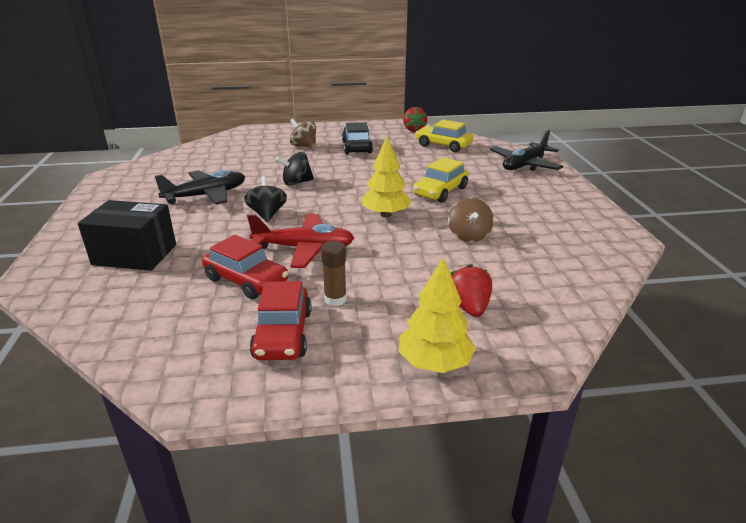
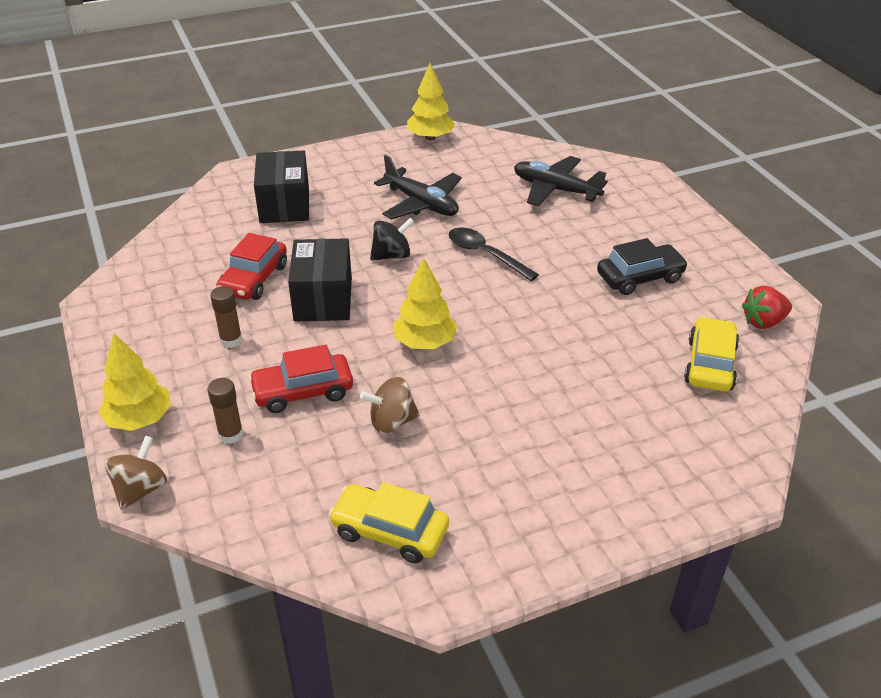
camera: 75 degrees right, 10 degrees up
red plane [247,214,354,268] -> black box [288,238,352,321]
red car [250,281,312,360] -> red car moved to [248,345,353,413]
black spinning top [275,152,314,186] -> black spoon [449,227,539,281]
brown spinning top [290,118,316,149] -> brown spinning top moved to [104,435,167,510]
yellow car [413,157,469,203] -> yellow car moved to [328,482,449,563]
red strawberry [451,264,492,317] -> brown glue stick [208,378,243,444]
black plane [490,130,563,171] -> black plane moved to [514,156,608,206]
none -> yellow tree [407,63,455,141]

